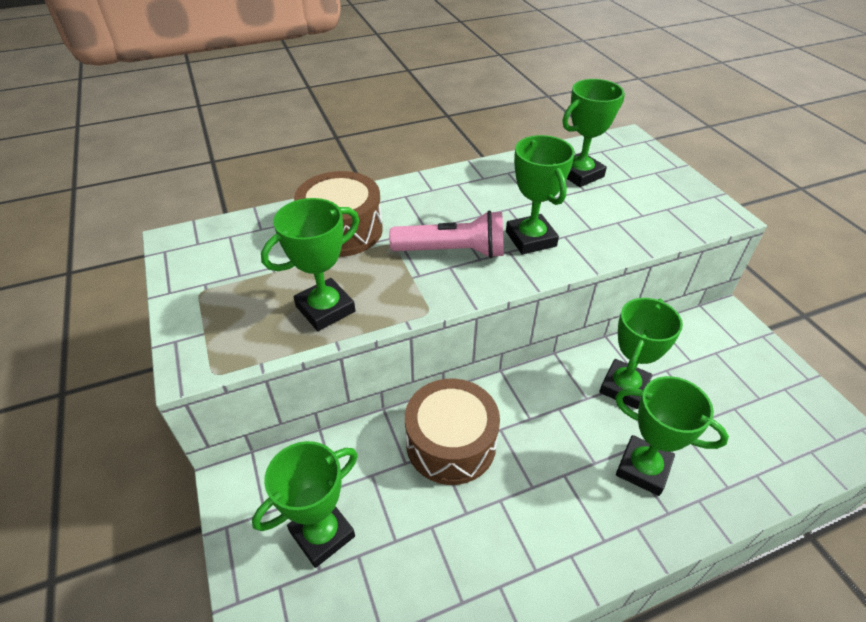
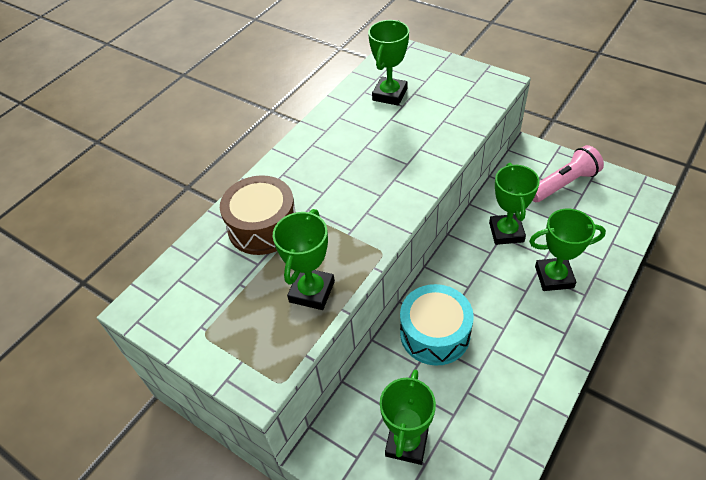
camera: 30 degrees left, 5 degrees up
pink flashlight [389,210,503,258] -> pink flashlight moved to [532,145,604,202]
brown drum [405,379,500,485] -> turquoise drum [400,284,474,366]
green trophy [506,135,575,254] -> none

